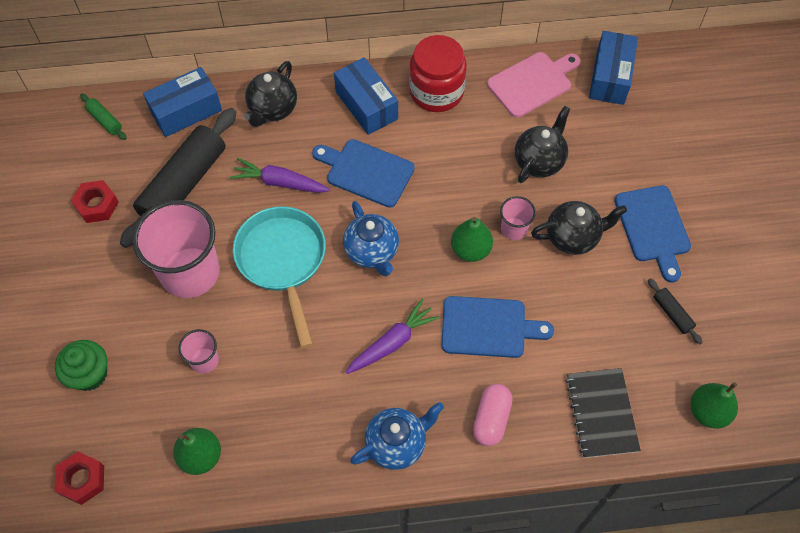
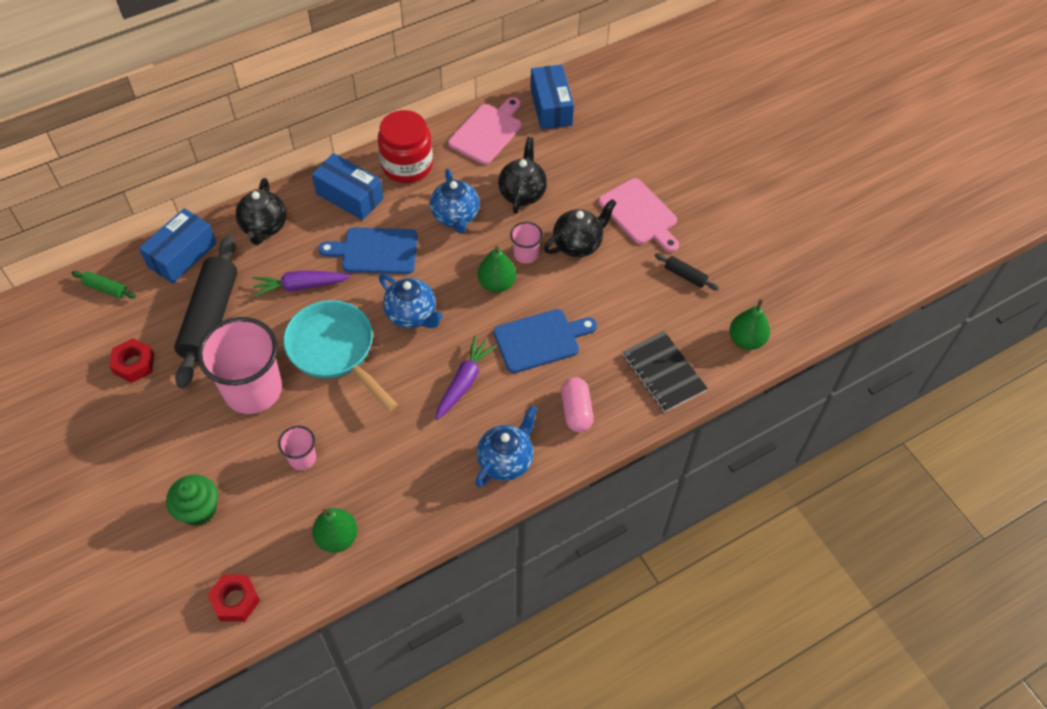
camera: 25 degrees left, 5 degrees down
blue cutting board [614,185,691,282] -> pink cutting board [598,178,679,252]
none -> blue teapot [430,169,480,234]

